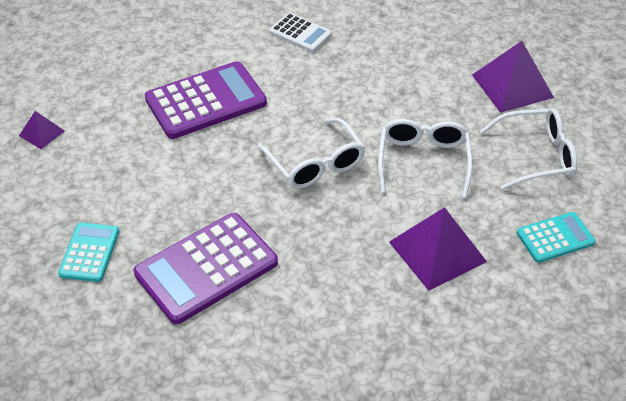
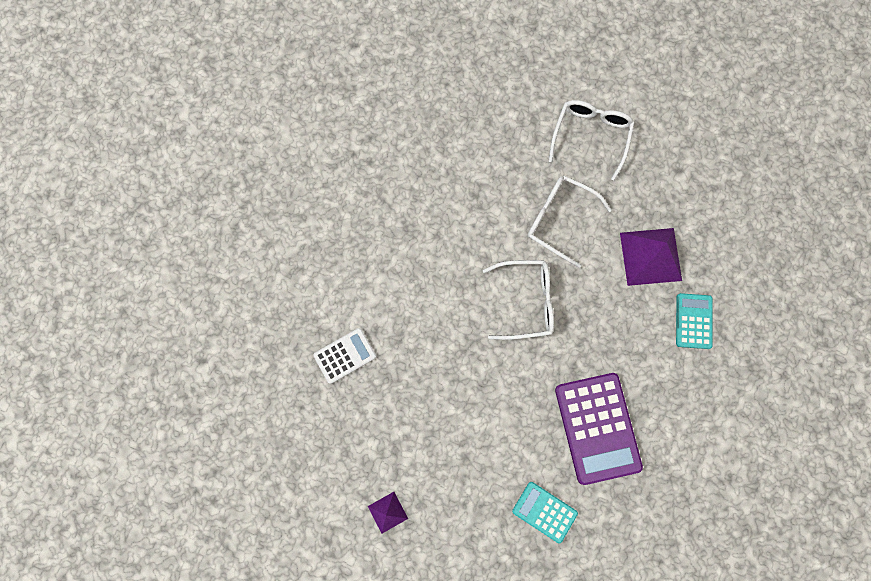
camera: 65 degrees left, 30 degrees up
purple calculator [145,61,267,139] -> none
white calculator [269,13,332,52] -> white calculator moved to [313,328,376,384]
purple pyramid [472,41,554,113] -> none
turquoise calculator [517,212,596,263] -> turquoise calculator moved to [676,293,713,349]

